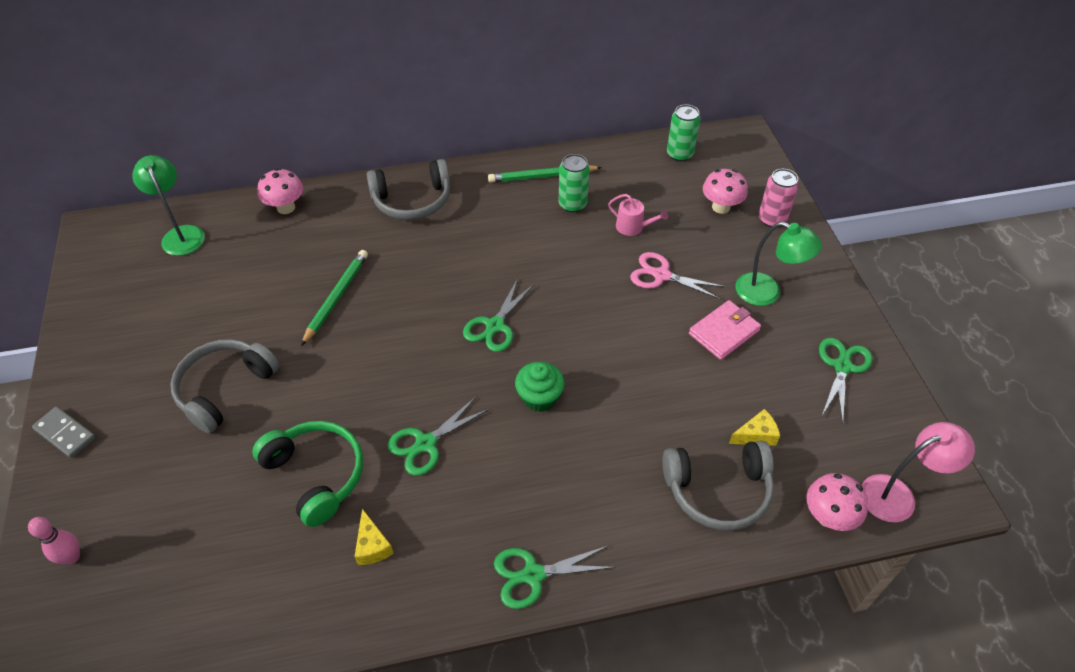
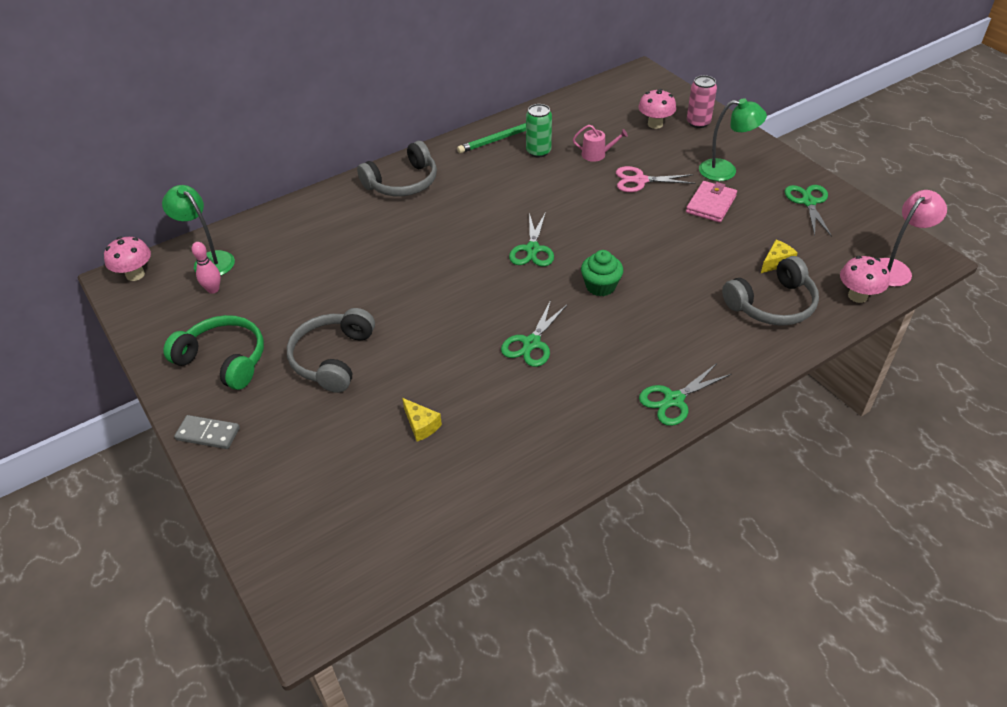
camera: 20 degrees left, 5 degrees down
pink bowling pin [28,517,80,564] -> pink bowling pin moved to [192,242,221,294]
green headphones [252,421,363,527] -> green headphones moved to [163,315,264,390]
pink mushroom [258,168,303,214] -> pink mushroom moved to [104,237,151,281]
green pencil [301,250,368,346] -> none
yellow cheese [355,509,394,565] -> yellow cheese moved to [402,398,442,441]
green can [667,104,701,162] -> none

